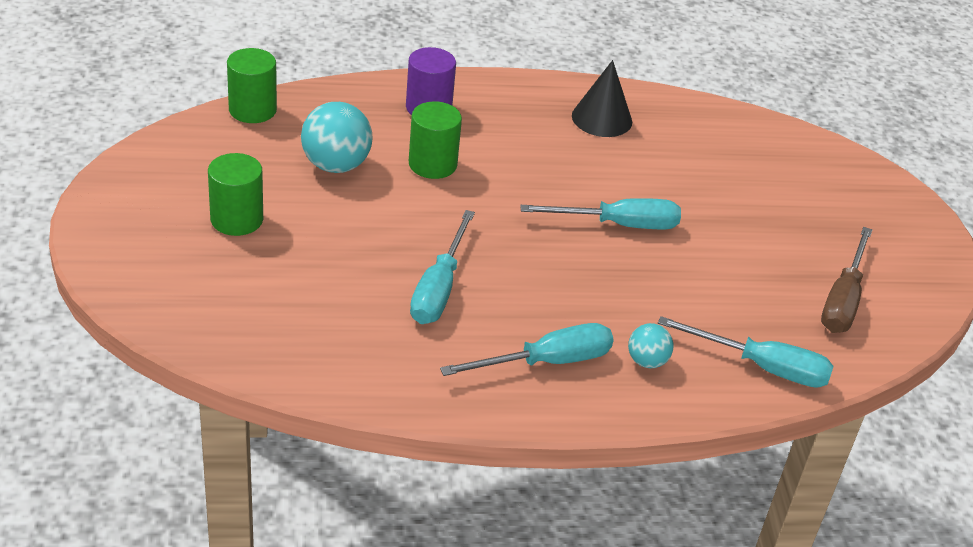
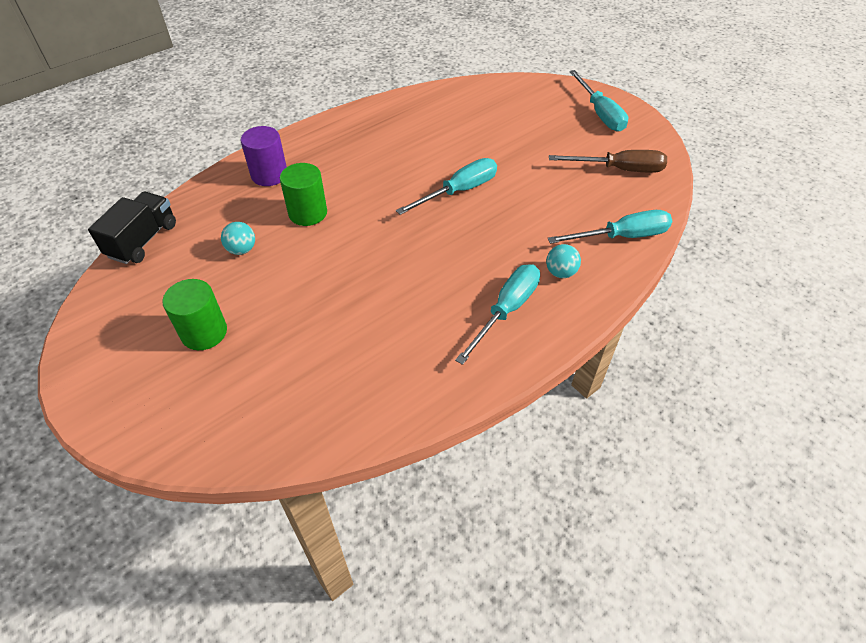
camera: 30 degrees left, 10 degrees up
green cylinder [227,48,277,123] -> black truck [88,192,176,264]
turquoise ball [301,102,373,173] -> turquoise ball [221,222,255,255], size x0.56
turquoise screwdriver [410,210,475,324] -> turquoise screwdriver moved to [569,70,628,132]
black cone [572,60,632,137] -> none
brown screwdriver [821,227,872,333] -> brown screwdriver turned 75 degrees counterclockwise [549,150,667,172]

